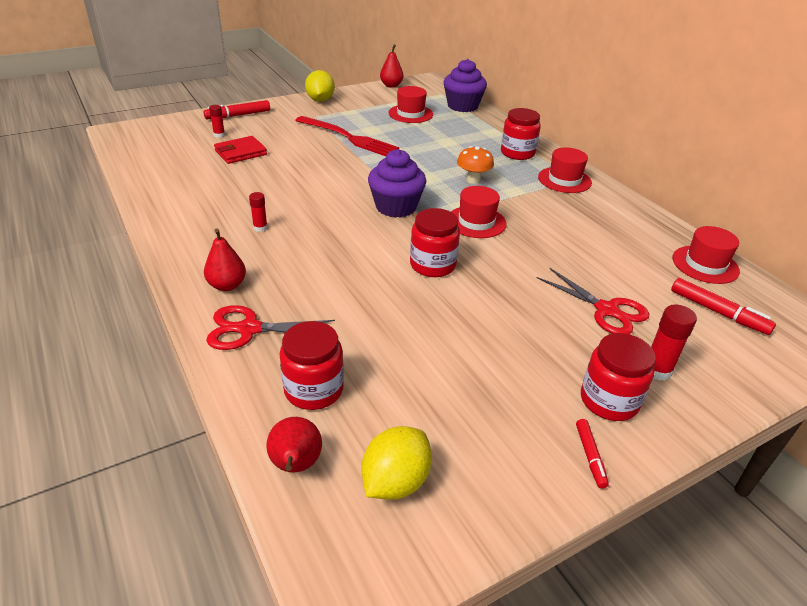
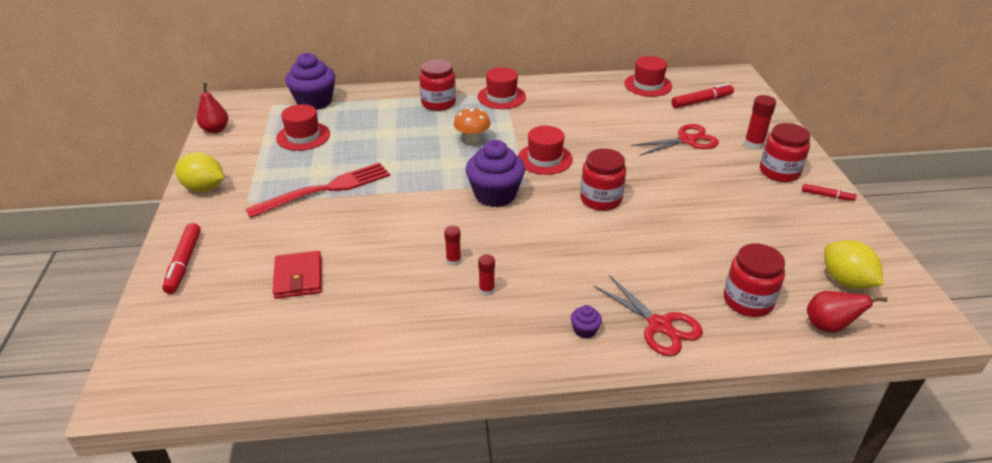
camera: 65 degrees left, 0 degrees up
red pear [204,228,246,291] -> purple cupcake [571,305,602,338]
red scissors [206,305,335,350] -> red scissors turned 60 degrees counterclockwise [594,275,703,356]
red glue stick [209,105,225,138] -> red glue stick moved to [444,226,461,266]

